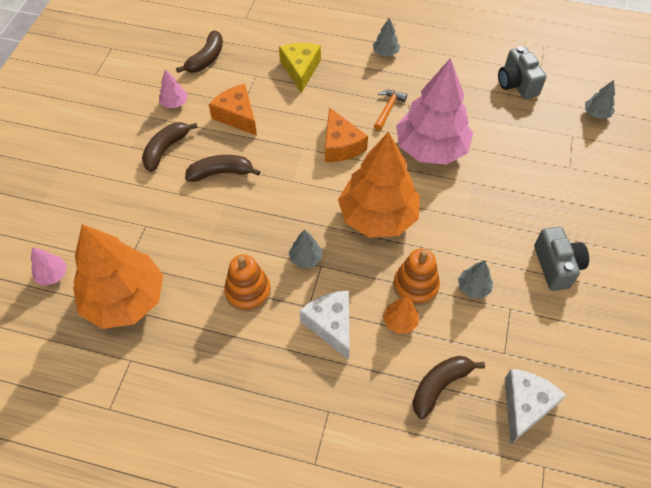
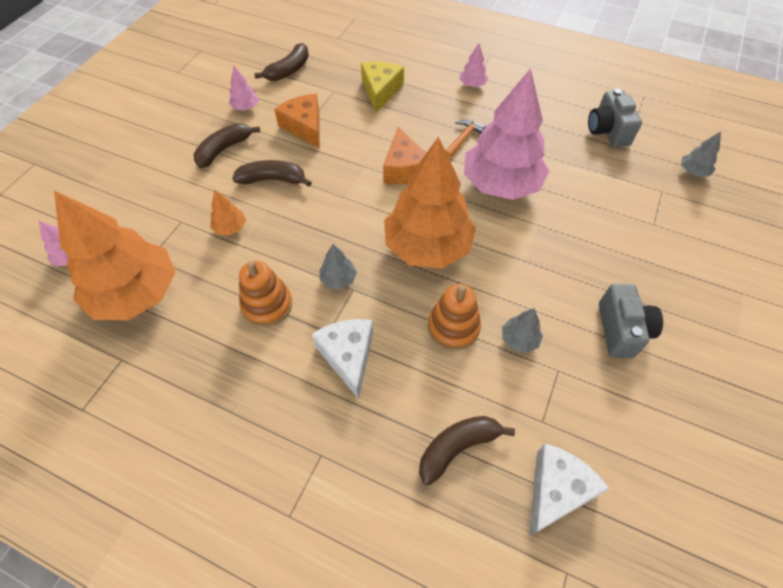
camera: 10 degrees right, 0 degrees up
grey tree [373,18,400,56] -> pink tree [459,43,488,87]
orange tree [383,296,419,334] -> orange tree moved to [211,190,246,235]

